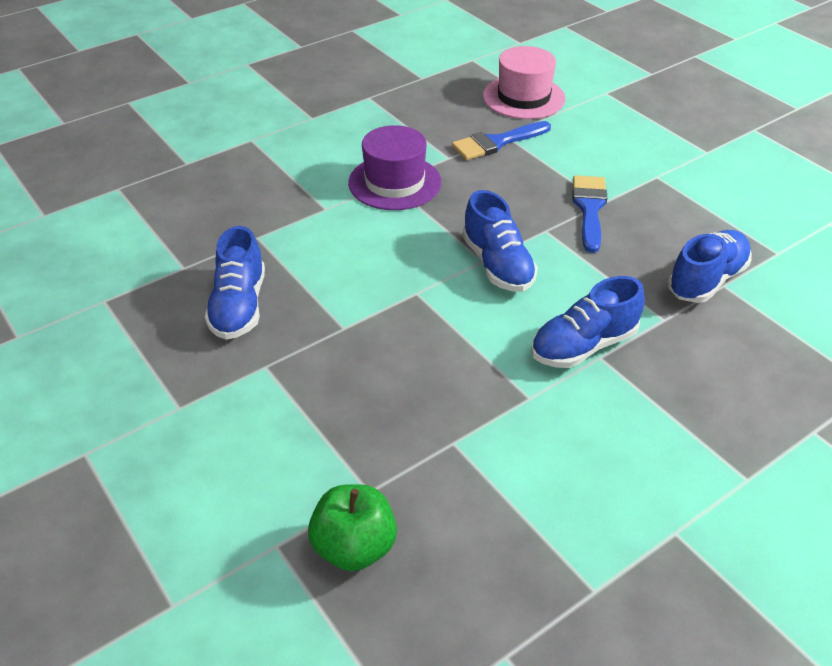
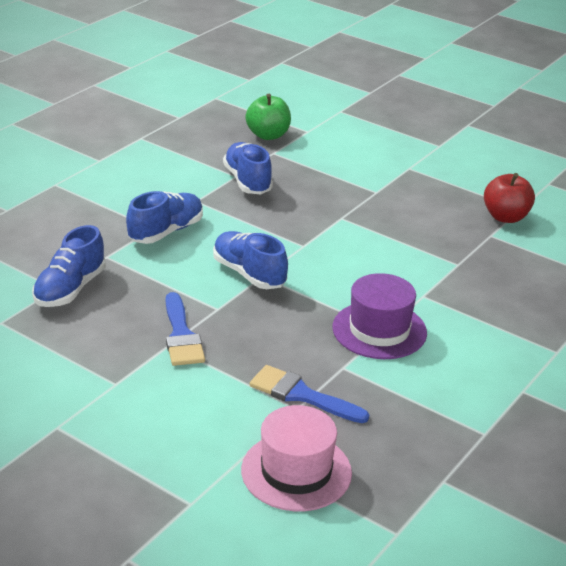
camera: 160 degrees right, 10 degrees down
blue shoe [205,226,265,340] -> blue shoe moved to [223,142,273,194]
blue brush [452,121,551,160] -> blue brush turned 105 degrees counterclockwise [250,365,369,423]
none -> red apple [484,173,535,223]

